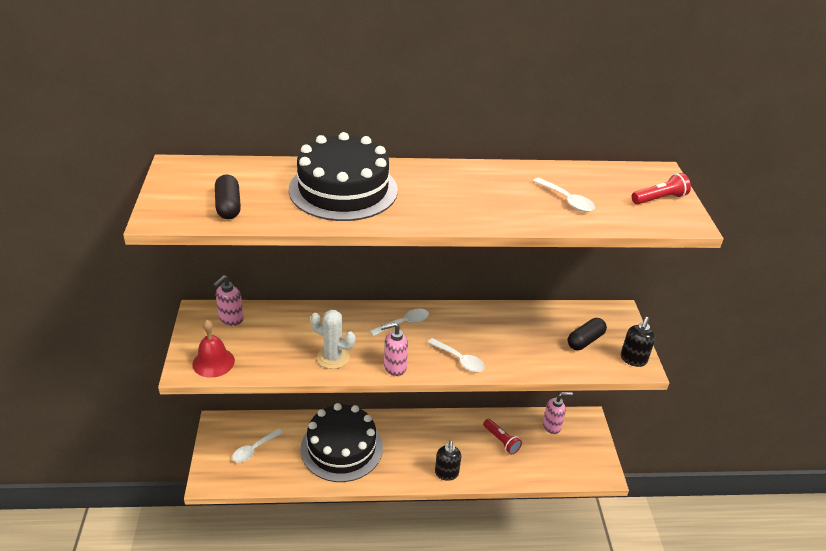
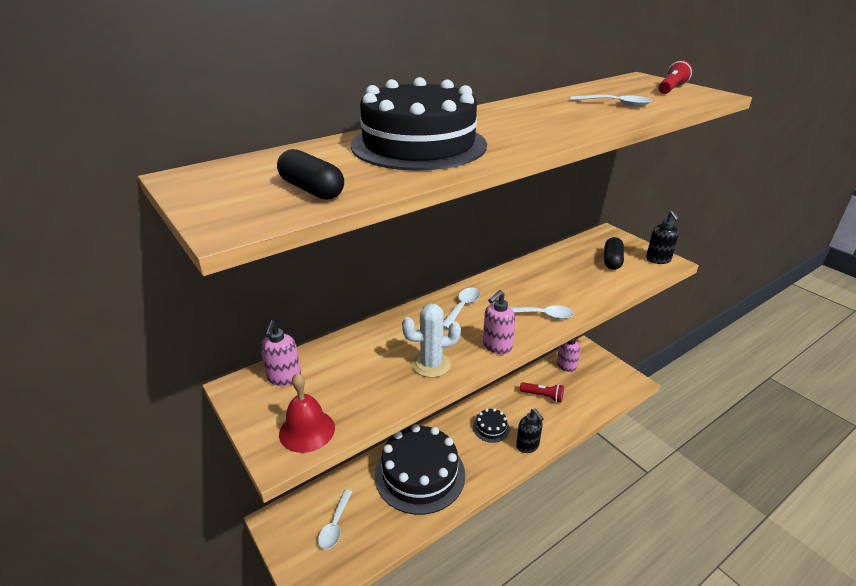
camera: 30 degrees left, 5 degrees down
none -> black cake [473,408,510,443]

